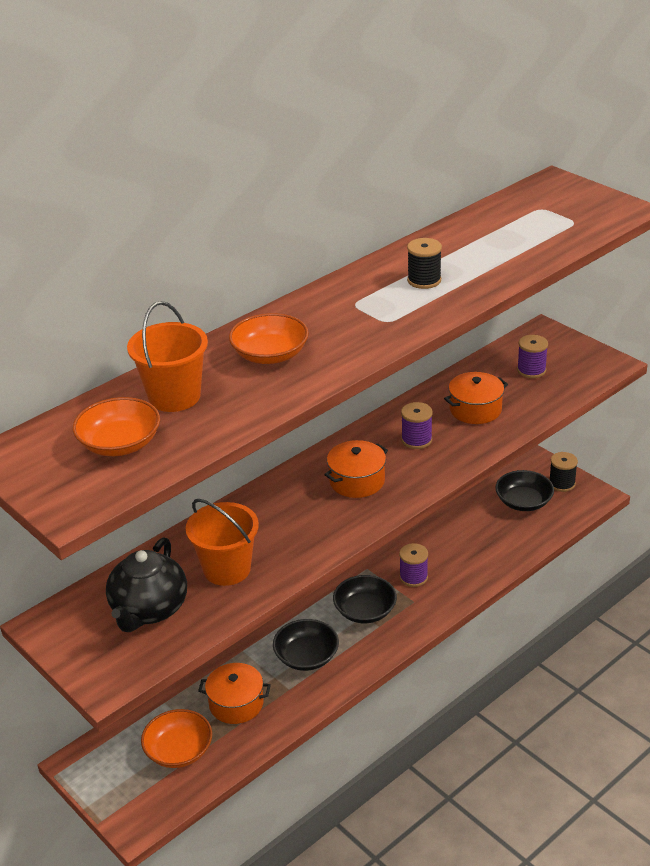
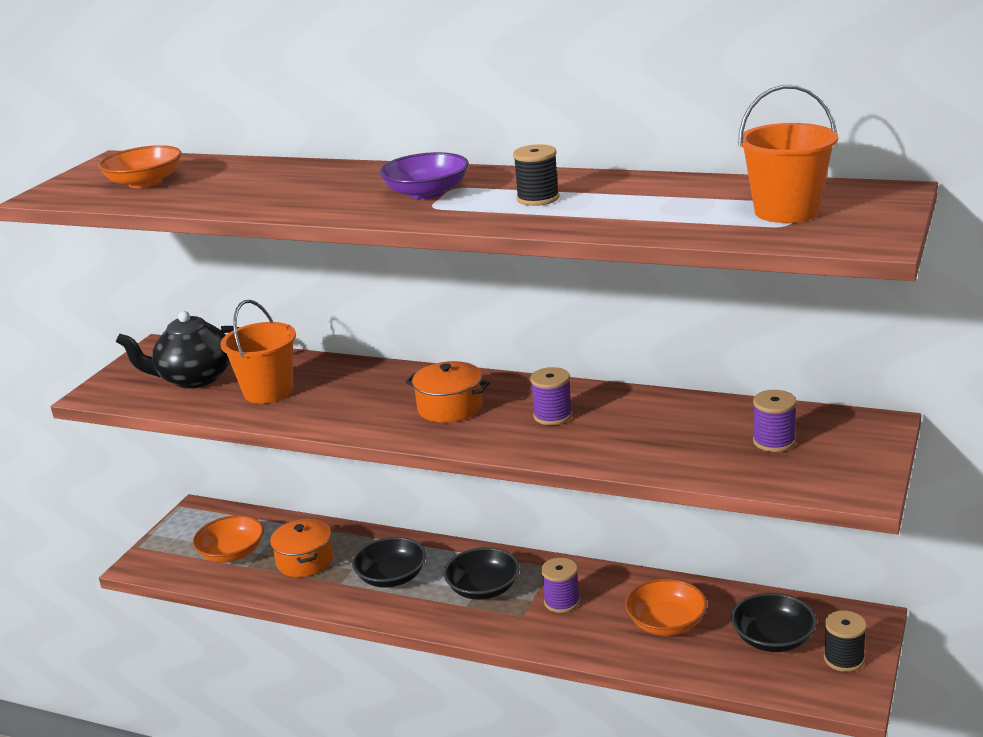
camera: 65 degrees right, 10 degrees down
orange bucket [127,301,208,412] -> orange bucket moved to [739,85,838,223]
orange bowl [229,313,309,364] -> orange bowl moved to [625,578,707,636]
orange pot [444,372,508,424] -> none
none -> purple bowl [379,152,469,199]

